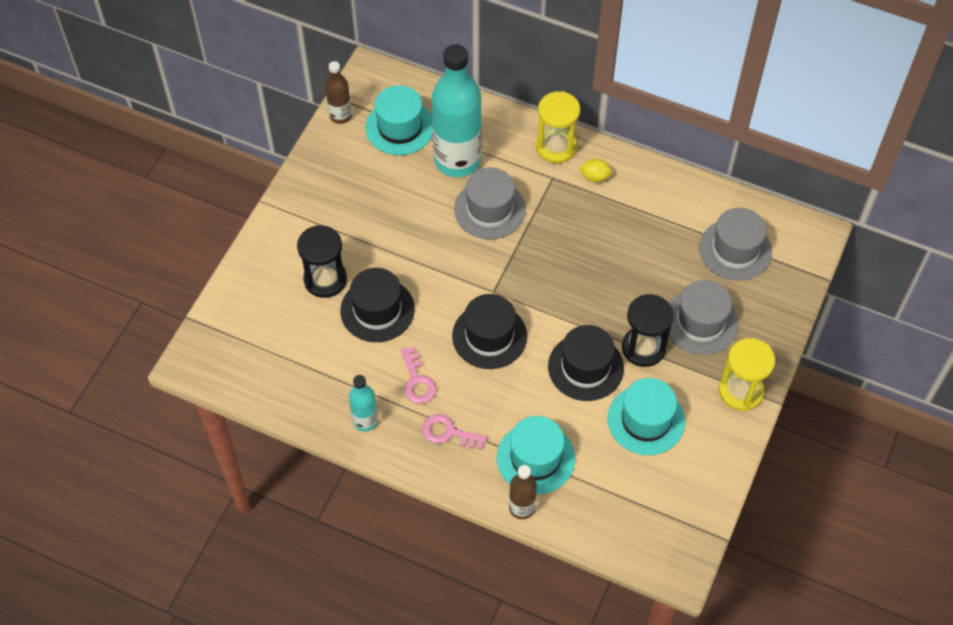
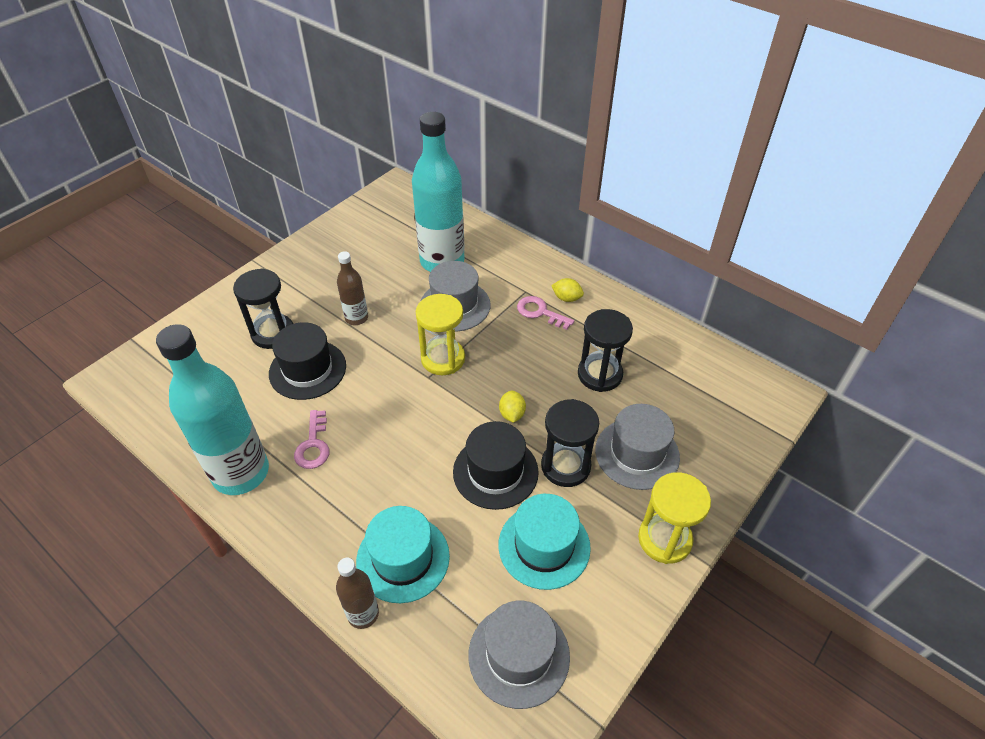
camera: 15 degrees right, 10 degrees down
brown bottle [325,61,352,124] -> brown bottle moved to [337,251,368,325]
turquoise bottle [349,375,378,432] -> turquoise bottle [156,324,269,495], size x2.06
turquoise hat [366,85,433,155] -> none
pink key [422,414,487,450] -> pink key moved to [517,296,574,330]
black hat [452,294,527,369] -> none
yellow hourglass [536,91,580,163] -> yellow hourglass moved to [416,294,465,375]
grey hat [699,208,772,281] -> grey hat moved to [468,601,570,709]
none -> yellow lemon [499,391,526,423]
none -> black hourglass [578,309,633,392]

